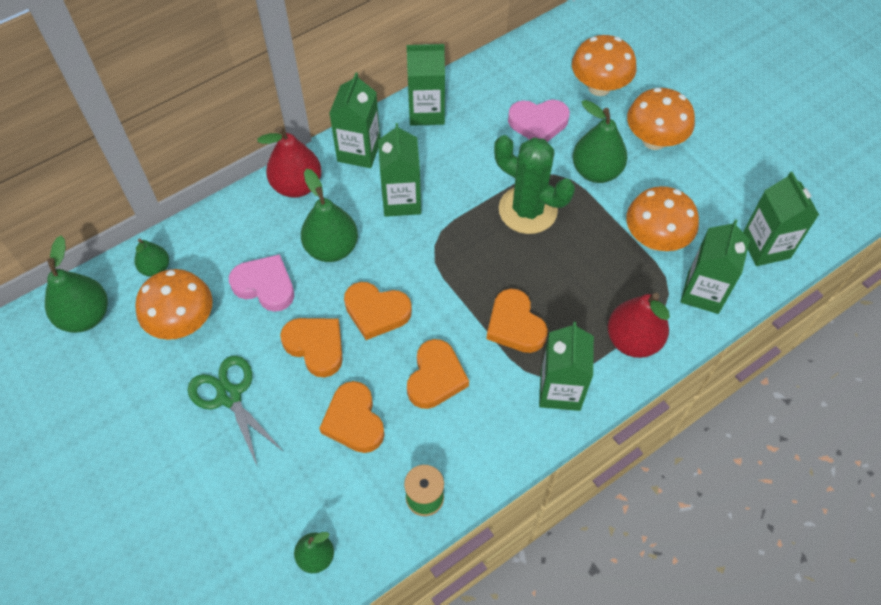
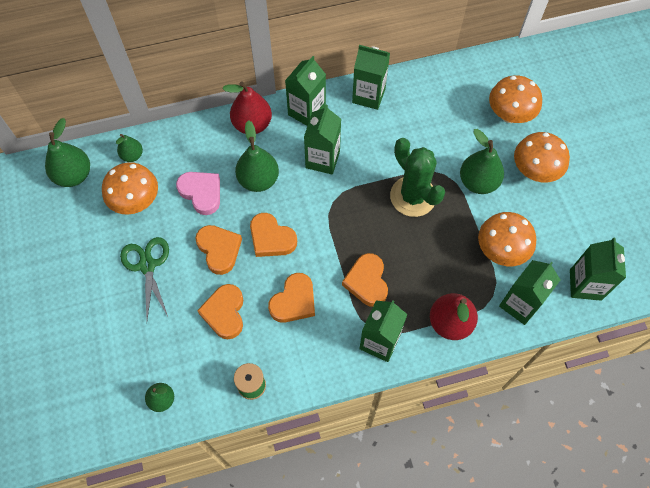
camera: 20 degrees right, 5 degrees up
pink heart [508,100,570,142] -> none

